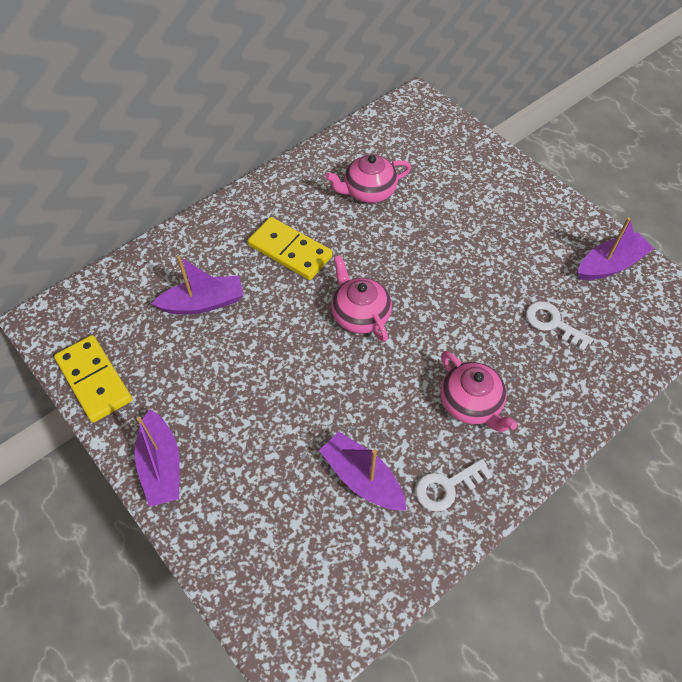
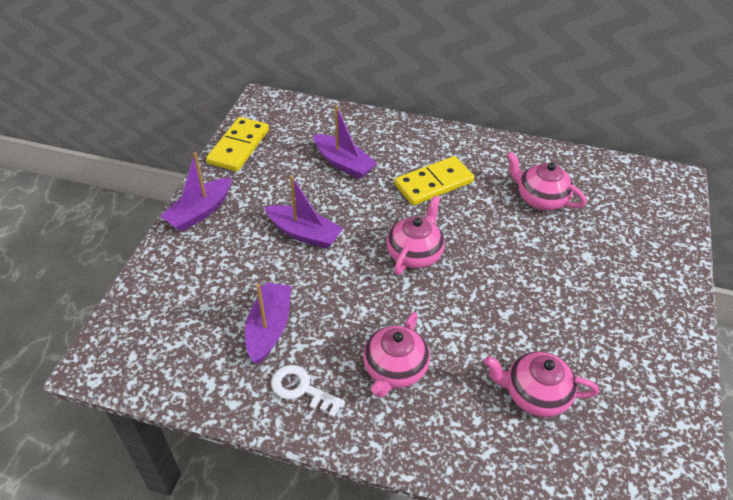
camera: 55 degrees right, 10 degrees down
yellow domino [248,217,333,280] -> yellow domino turned 60 degrees clockwise [394,156,474,205]
white key [526,301,593,351] -> pink teapot [484,351,599,417]
purple boat [578,217,654,280] -> purple boat moved to [264,176,344,249]

